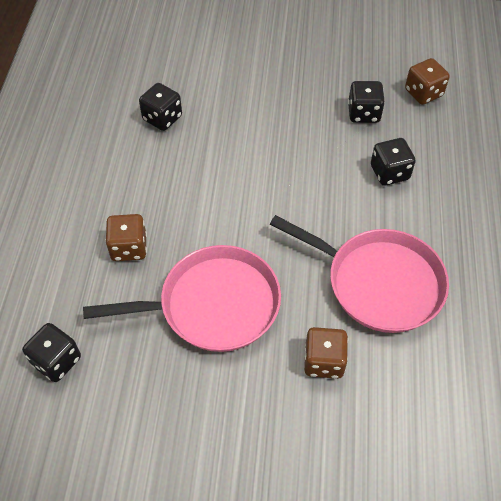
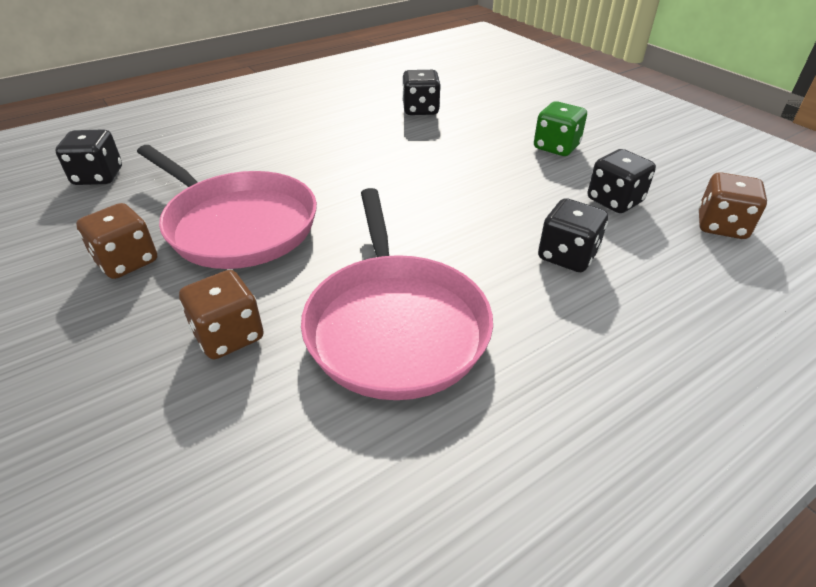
camera: 50 degrees right, 15 degrees down
brown dice [105,214,147,261] -> brown dice moved to [76,203,157,279]
none -> green dice [534,101,587,156]

